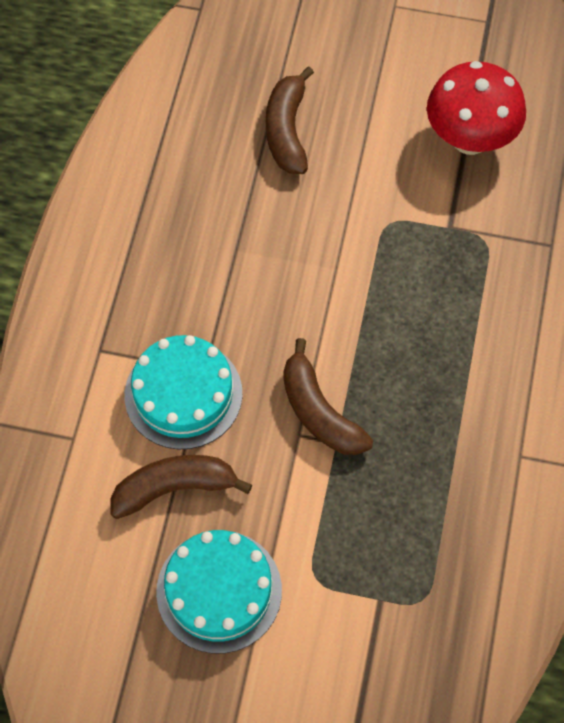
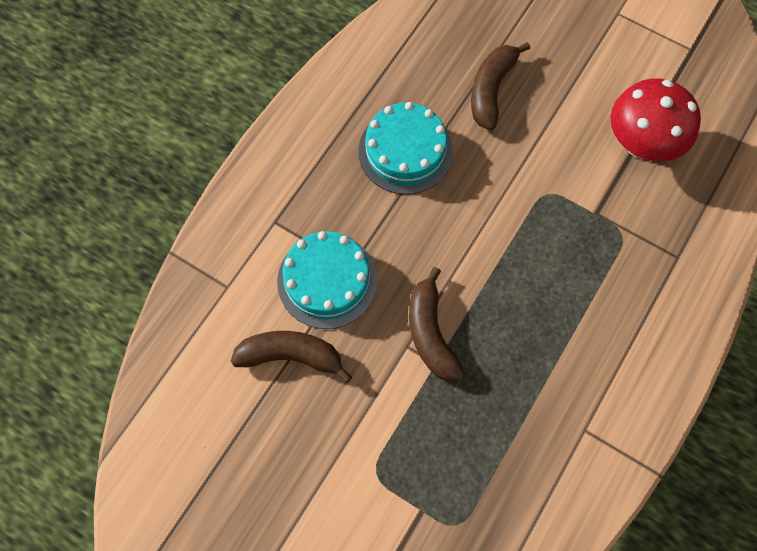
camera: 20 degrees right, 5 degrees up
turquoise cake [156,530,282,654] -> turquoise cake moved to [358,102,453,194]

